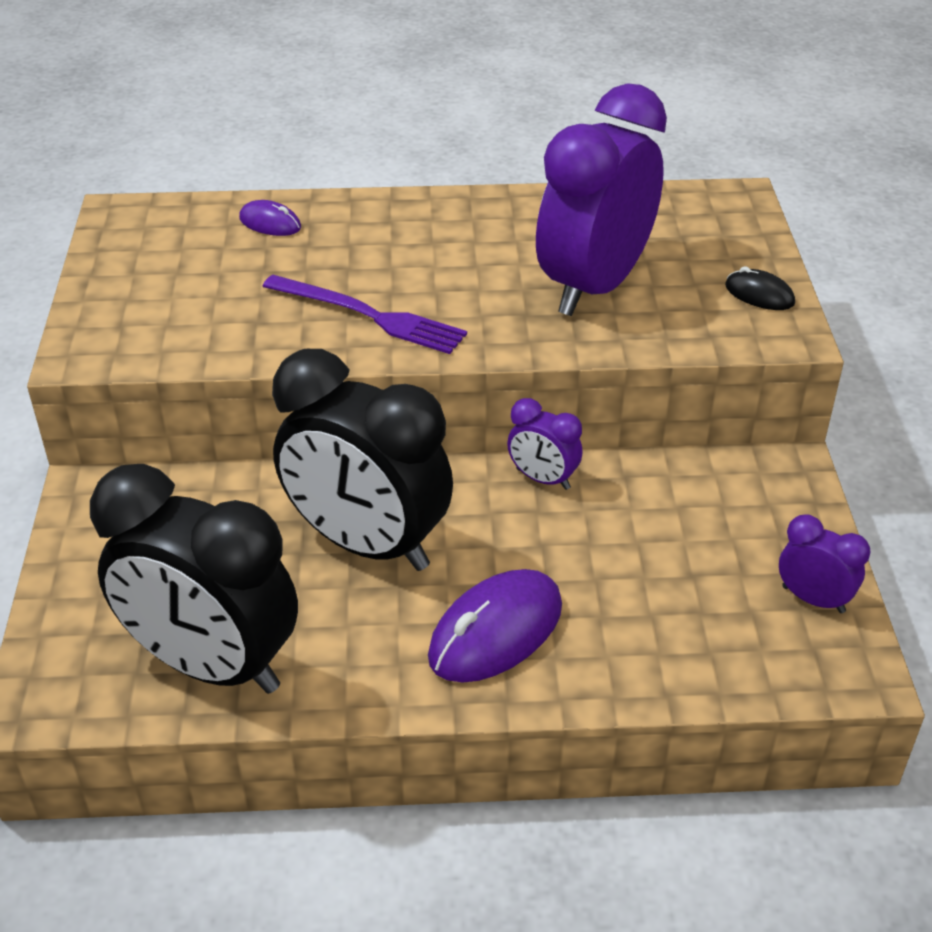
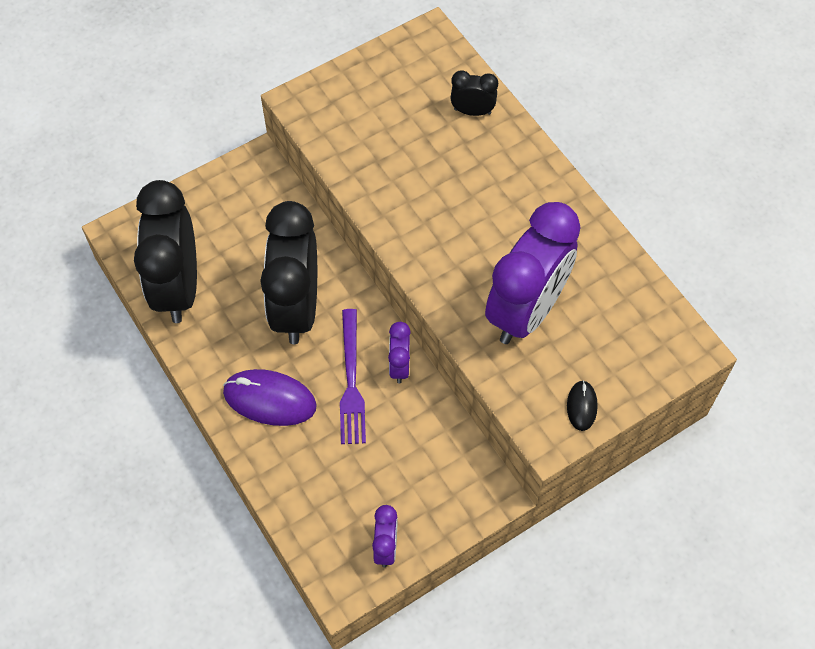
camera: 60 degrees right, 20 degrees up
purple mouse [239,200,301,236] -> black clock [450,70,498,116]
purple fork [262,275,467,354] -> purple fork moved to [340,309,366,444]
purple clock [536,83,667,316] -> purple clock turned 120 degrees clockwise [485,202,581,344]

